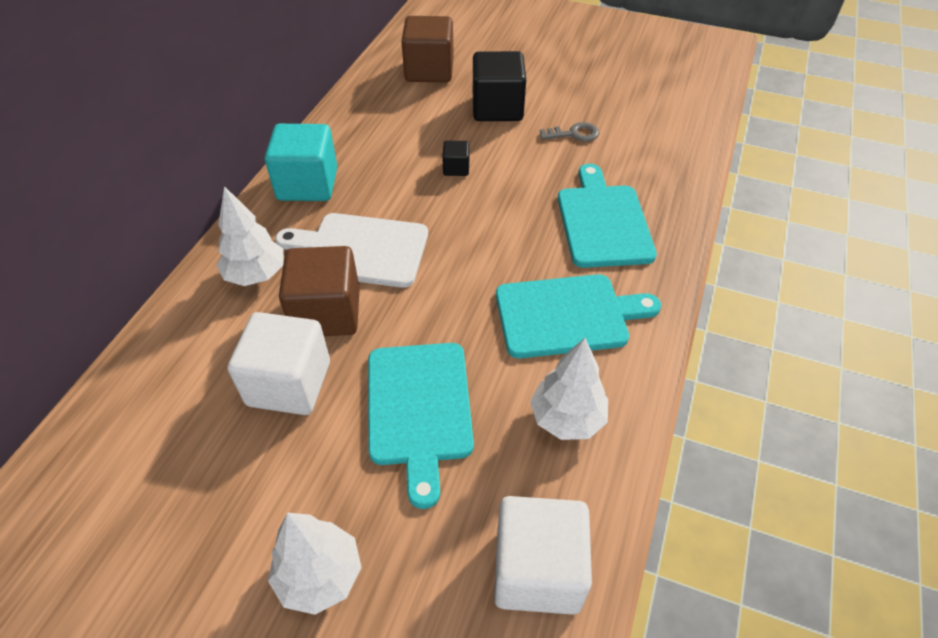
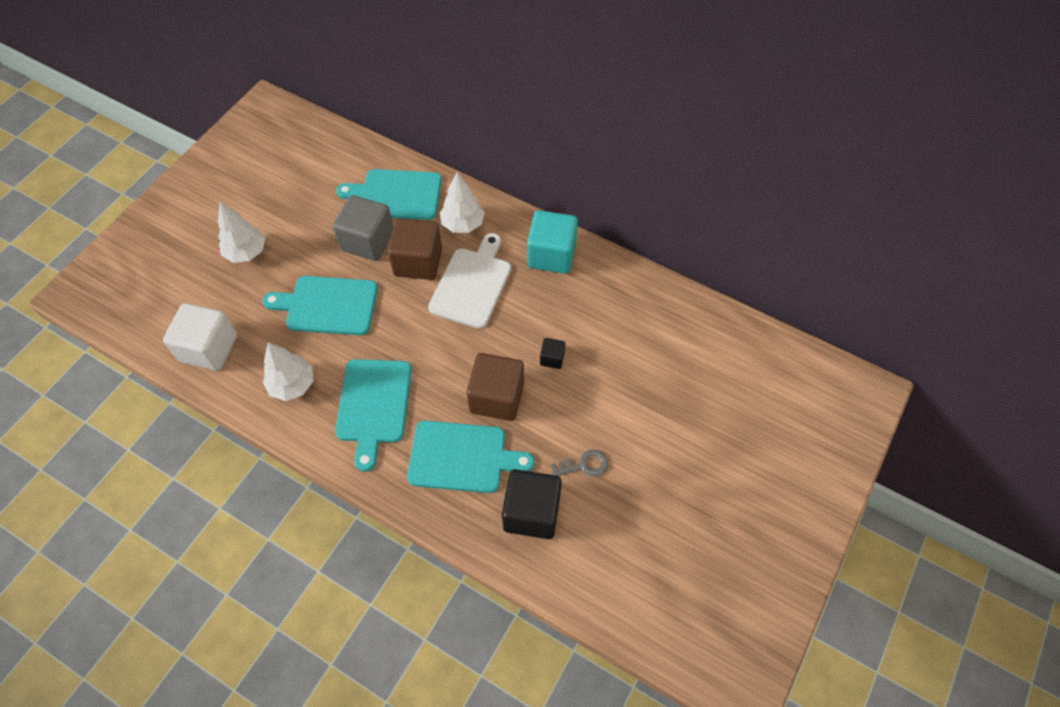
camera: 100 degrees right, 10 degrees up
white cube [228,312,330,415] -> grey cube [333,195,394,261]
brown cube [401,16,454,82] -> brown cube moved to [466,353,524,421]
black cube [473,51,526,121] -> black cube moved to [502,469,562,539]
grey key [540,122,599,142] -> grey key turned 105 degrees counterclockwise [551,449,608,476]
none -> turquoise cutting board [336,169,442,220]

